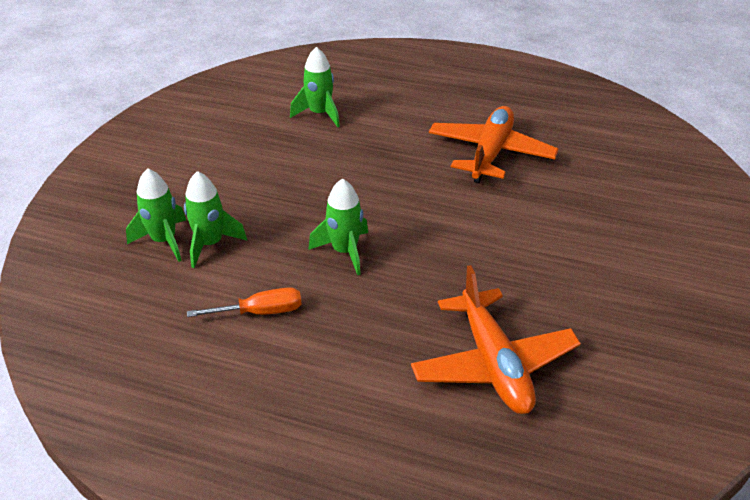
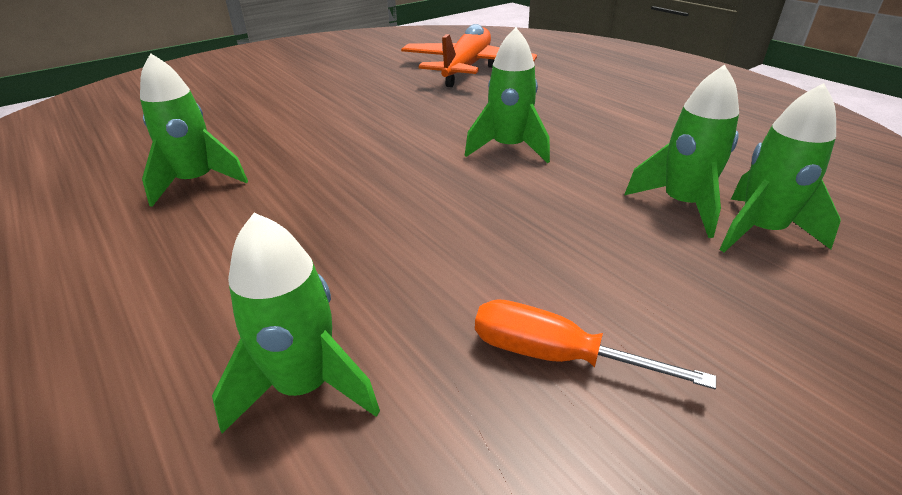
camera: 145 degrees left, 5 degrees down
orange screwdriver [187,287,302,317] -> orange screwdriver moved to [475,299,716,389]
orange plane [429,106,558,183] -> green rocket [140,53,248,207]

